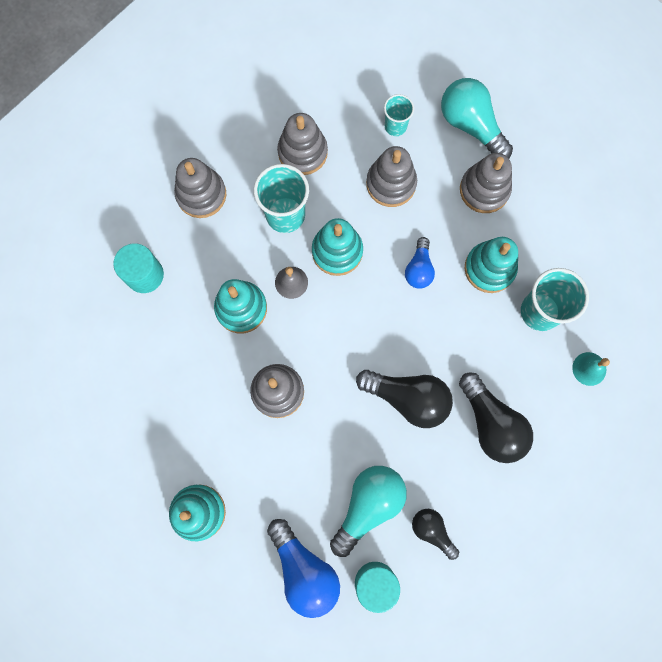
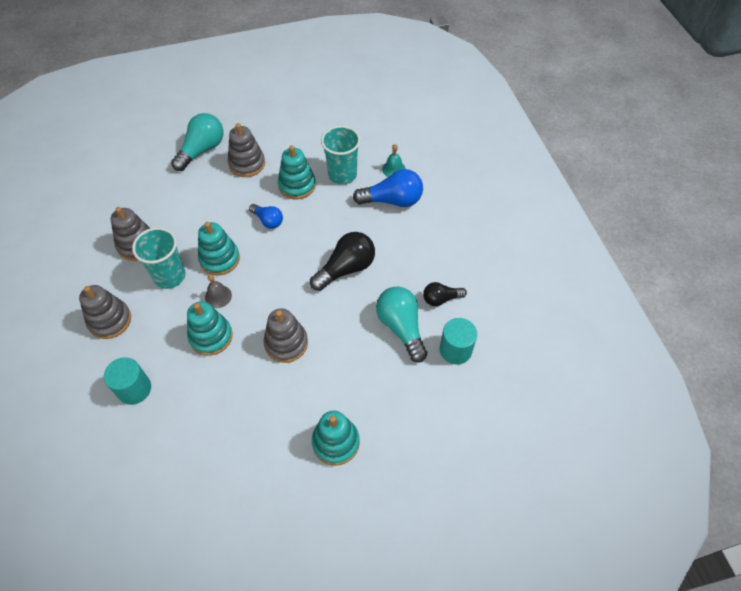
camera: 60 degrees left, 20 degrees down
blue light bulb [267,519,340,618] -> blue light bulb moved to [353,169,423,207]
grey stacking toy [366,146,417,207] -> none
turquoise cup [384,94,414,136] -> none
turquoise light bulb [441,78,513,158] -> turquoise light bulb turned 135 degrees clockwise [171,113,223,171]
black light bulb [459,372,533,463] -> none

